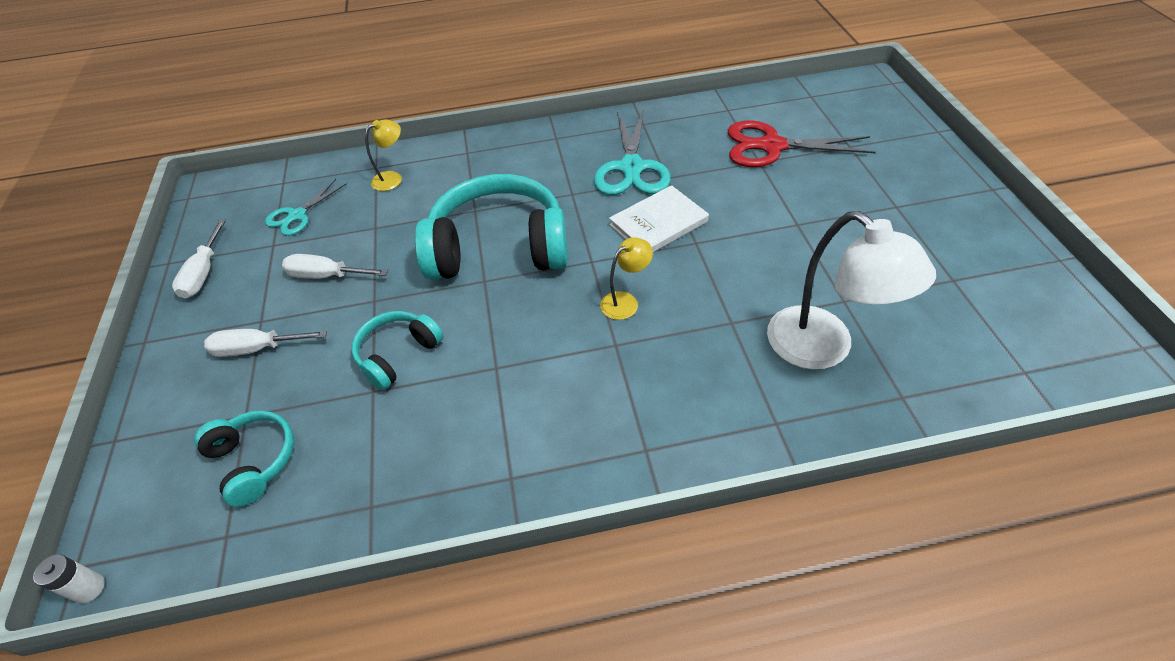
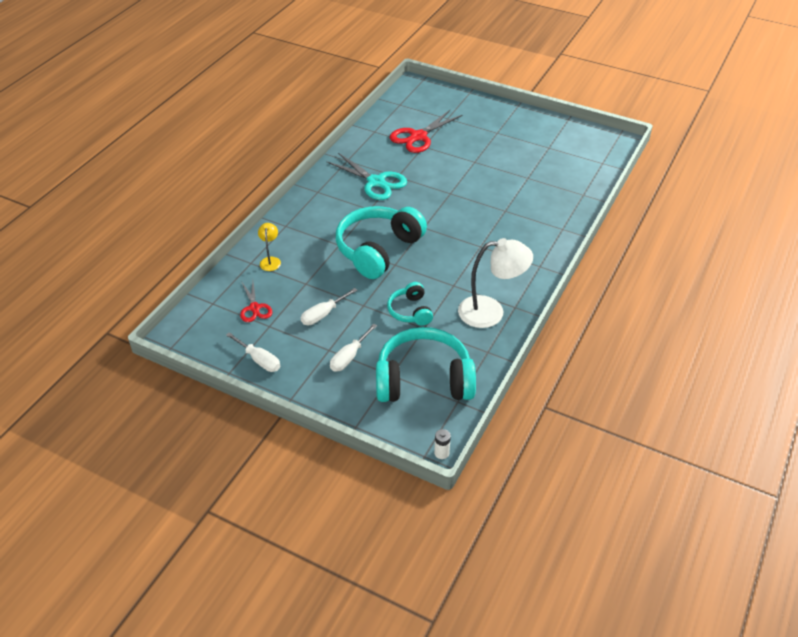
camera: 55 degrees left, 5 degrees down
turquoise headphones [194,411,294,507] -> turquoise headphones [376,327,476,402], size x1.95
turquoise scissors [265,179,347,236] -> red scissors [240,281,272,322]
yellow lamp [600,237,653,320] -> none
white book [609,185,709,252] -> none
white lamp [767,211,936,370] -> white lamp moved to [458,238,533,328]

